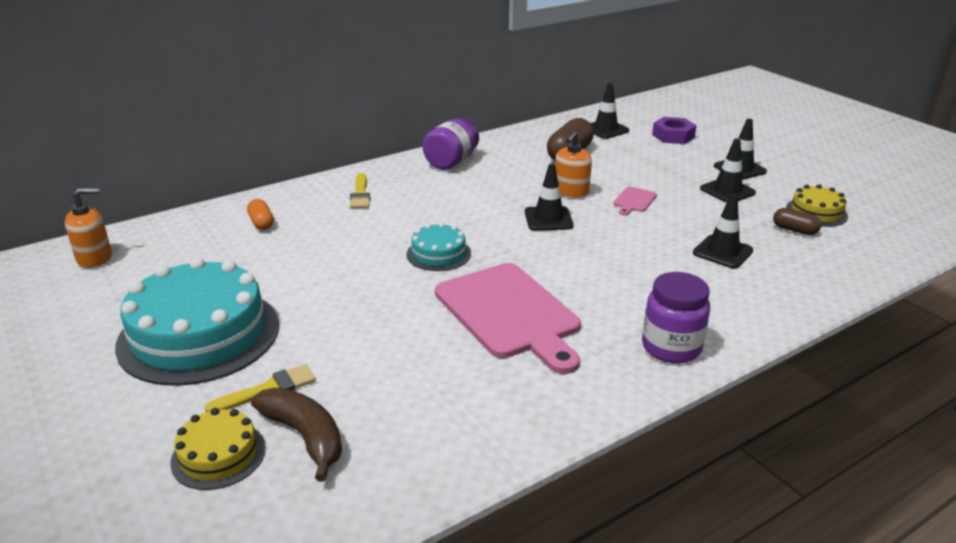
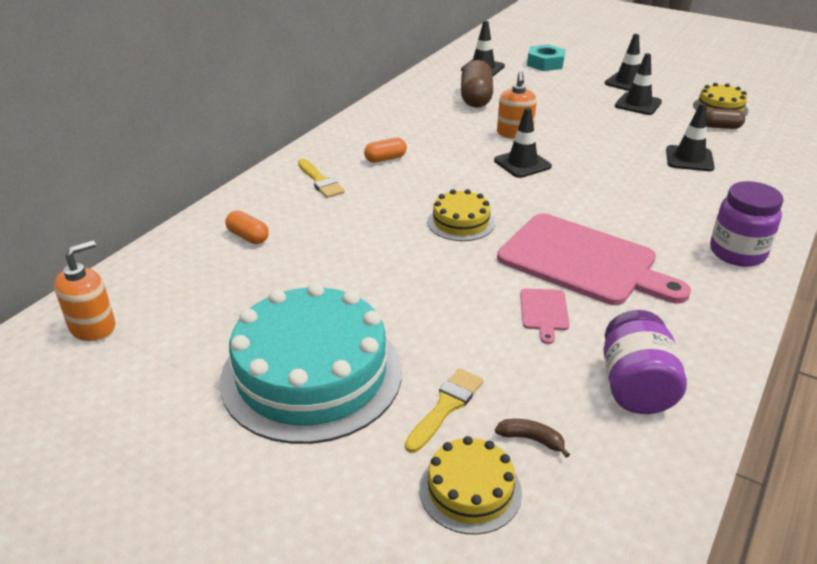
camera: 25 degrees left, 5 degrees up
brown banana [251,388,342,482] -> brown banana [495,419,570,458], size x0.50
turquoise cake [407,222,471,271] -> yellow cake [427,189,495,241]
purple jar [423,118,479,170] -> purple jar moved to [603,310,687,414]
pink cutting board [613,186,657,216] -> pink cutting board moved to [520,288,570,344]
purple nut [652,117,697,144] -> turquoise nut [527,44,565,71]
none -> orange capsule [364,138,407,163]

